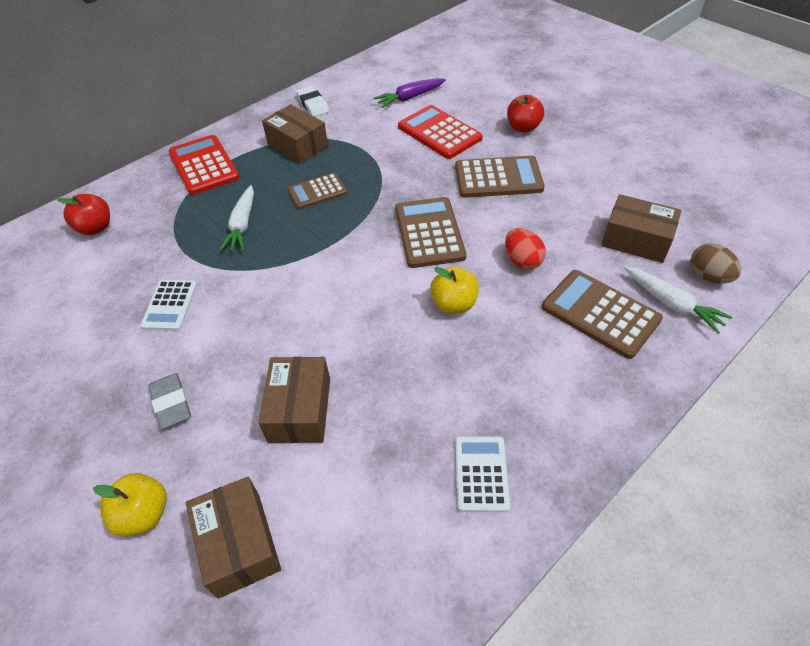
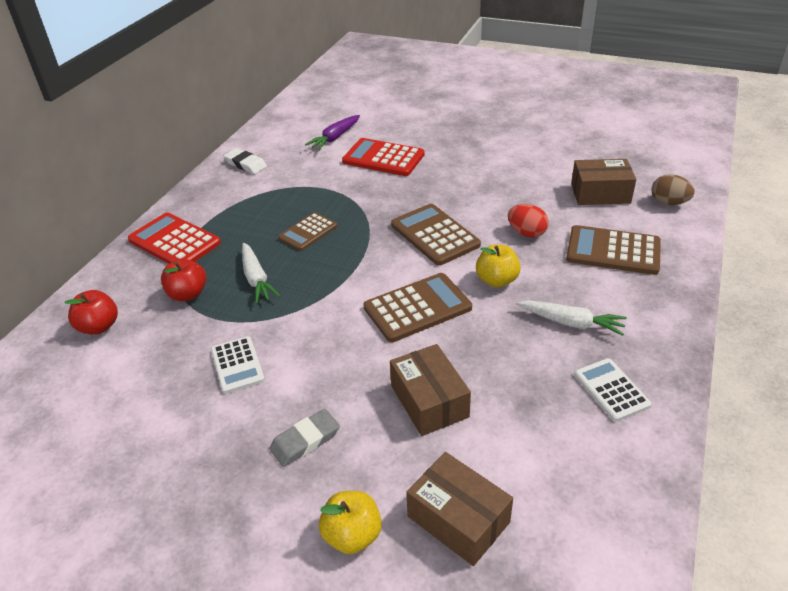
camera: 25 degrees left, 10 degrees down
grey eraser [148,373,191,429] -> grey eraser turned 75 degrees counterclockwise [269,409,340,467]
brown box [262,104,328,163] -> none
brown calculator [455,156,545,198] -> brown calculator moved to [363,273,472,342]
red apple [507,95,544,133] -> red apple moved to [161,259,206,301]
white carrot [624,266,732,334] -> white carrot moved to [516,300,627,336]

